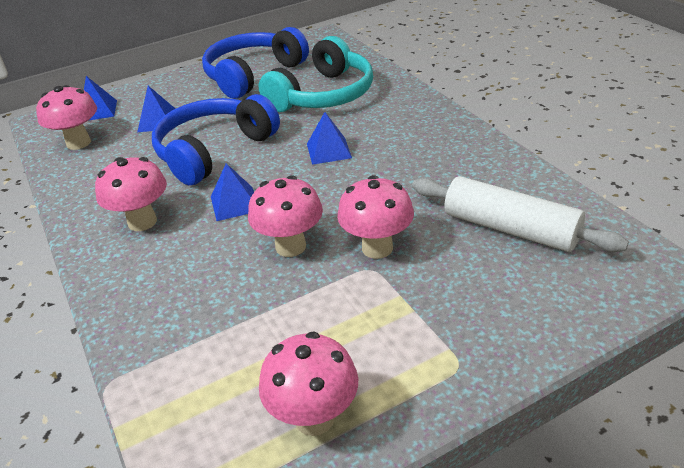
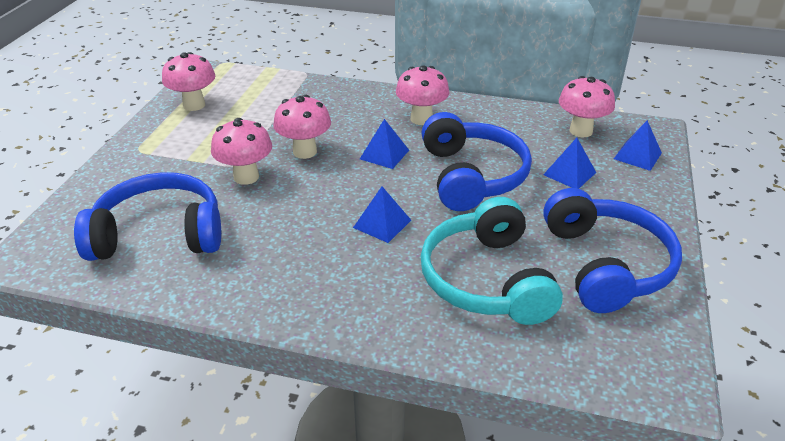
camera: 130 degrees right, 0 degrees up
white rolling pin [412,176,629,252] -> blue headphones [74,172,221,261]

